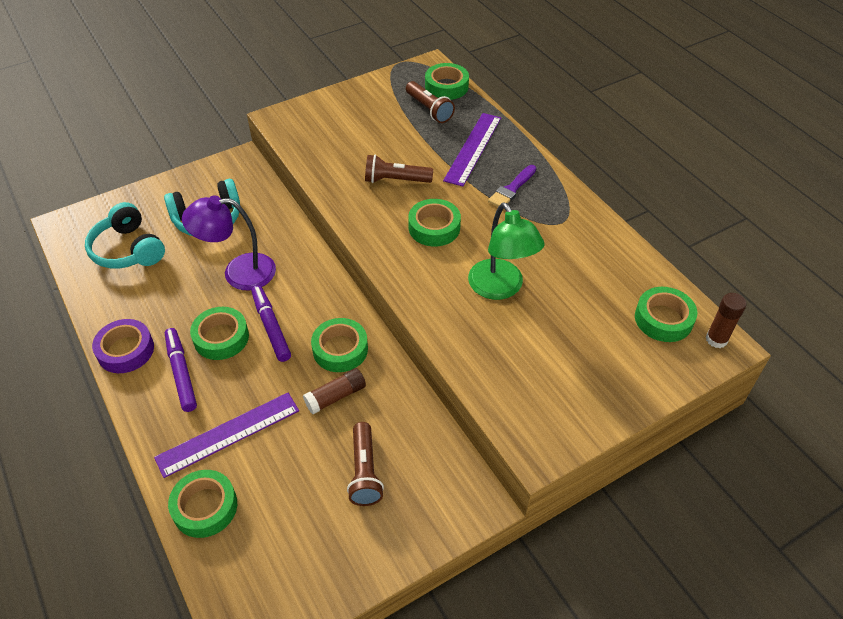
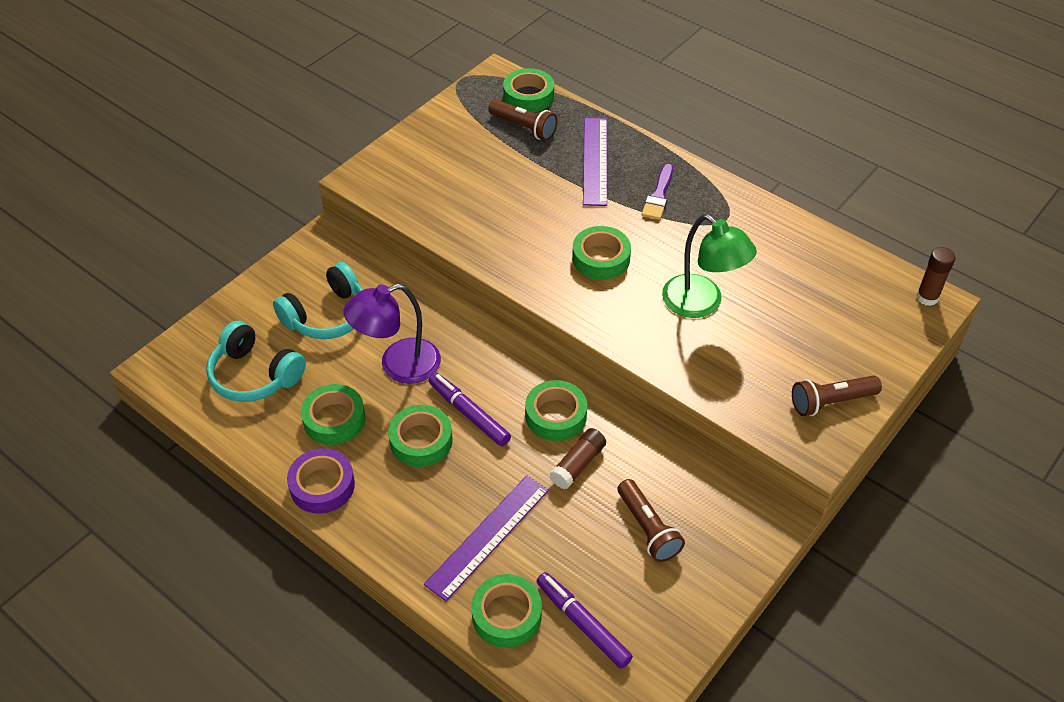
camera: 20 degrees left, 0 degrees up
purple marker [165,328,197,412] -> purple marker moved to [536,572,633,669]
brown flashlight [365,155,433,183] -> brown flashlight moved to [792,375,882,416]
green tape [635,287,697,342] -> green tape moved to [301,384,365,445]

